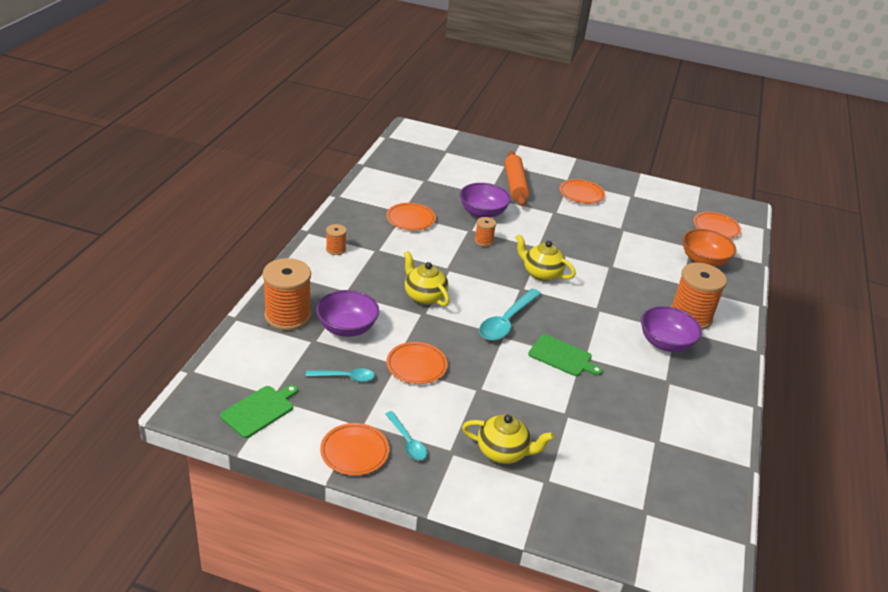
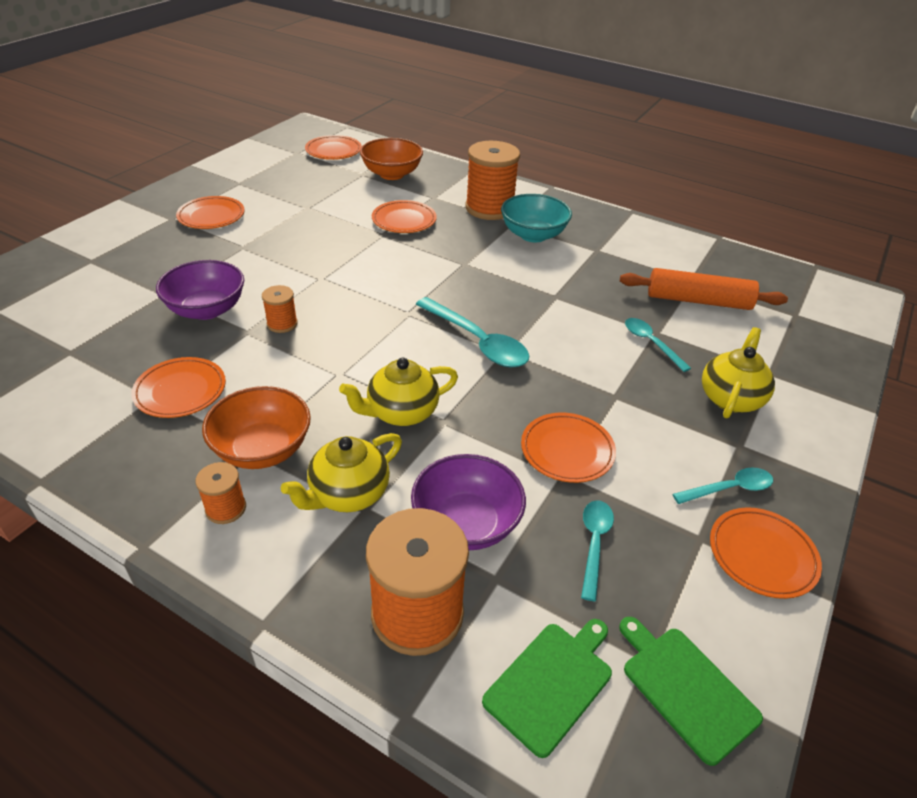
camera: 75 degrees left, 5 degrees up
orange rolling pin [504,151,529,206] -> orange rolling pin moved to [620,268,788,310]
yellow teapot [516,234,576,281] -> yellow teapot moved to [281,433,402,512]
green cutting board [528,334,603,376] -> green cutting board moved to [482,619,612,758]
purple bowl [641,306,702,352] -> turquoise bowl [501,194,572,242]
none -> orange bowl [202,386,311,469]
none -> orange plate [372,200,437,233]
none -> turquoise spoon [625,318,691,372]

